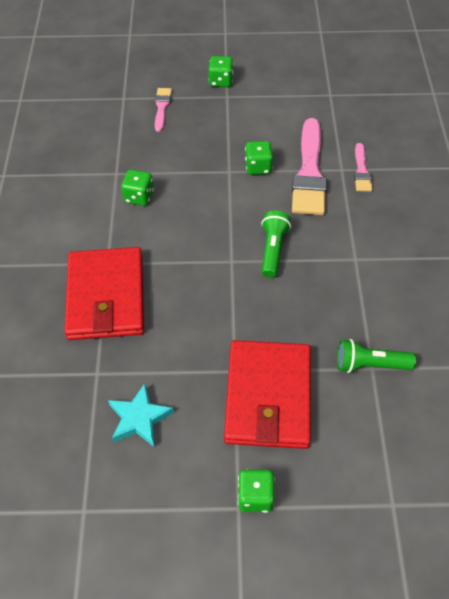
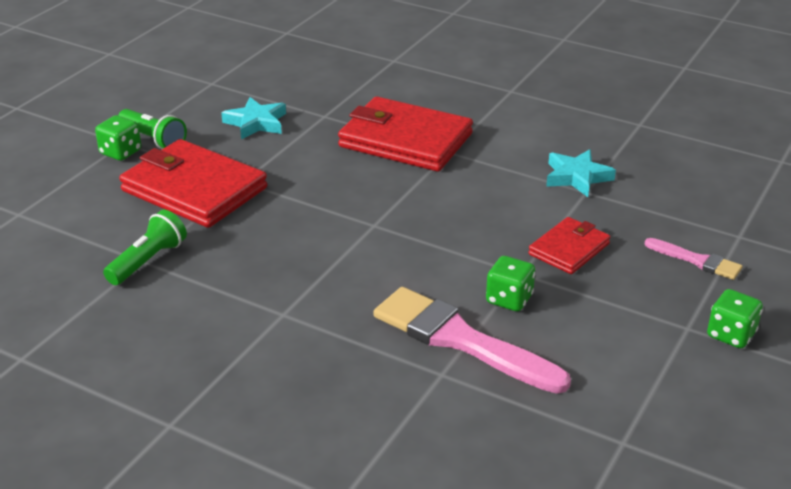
camera: 120 degrees right, 20 degrees down
green dice [121,170,154,206] -> none
green flashlight [261,210,291,278] -> green flashlight moved to [118,109,187,149]
pink brush [354,143,373,192] -> none
none -> red wallet [528,217,610,274]
none -> turquoise star [546,149,616,197]

